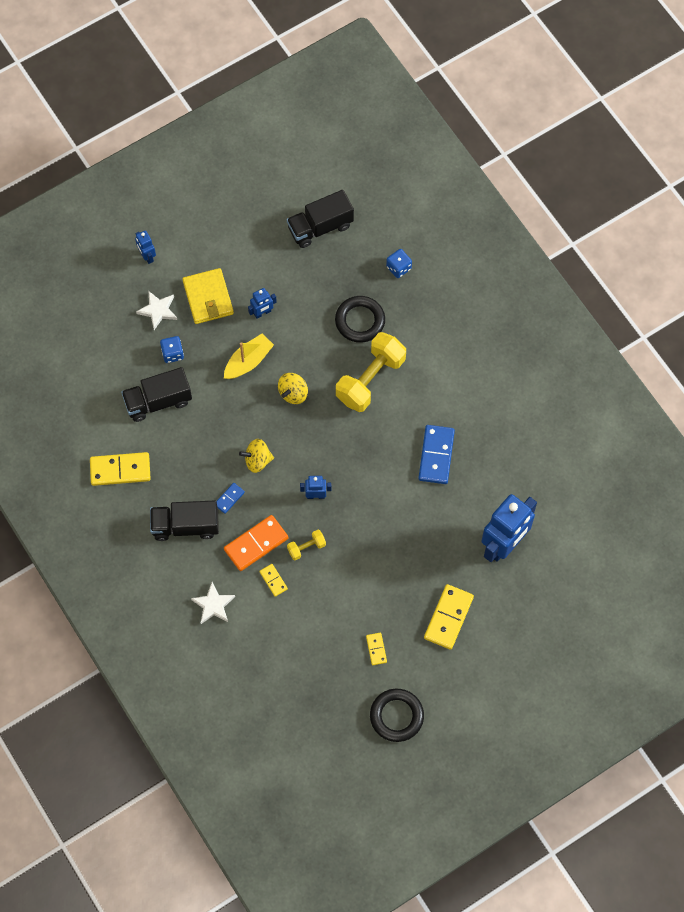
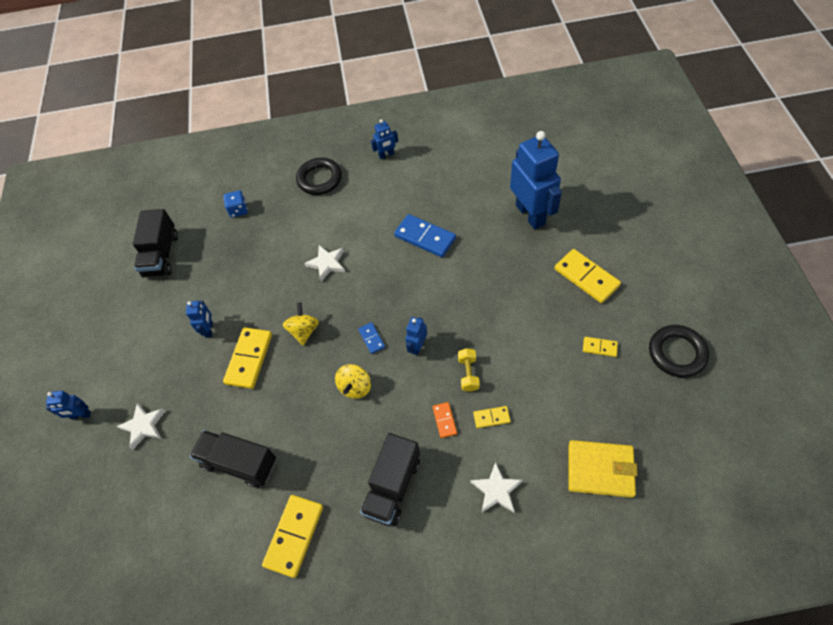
camera: 60 degrees left, 10 degrees down
black truck [121,367,192,422] -> black truck turned 105 degrees clockwise [190,430,276,488]
blue dice [160,336,184,363] -> none
yellow wallet [182,268,234,324] -> yellow wallet moved to [569,440,638,498]
blue domino [216,483,245,514] -> blue domino moved to [358,322,385,354]
yellow boat [224,334,274,379] -> yellow domino [223,327,272,389]
orange domino [224,515,288,571] -> orange domino [433,402,457,438], size x0.51
yellow spinning top [278,373,308,404] -> yellow spinning top turned 150 degrees counterclockwise [283,303,319,346]
black ring [335,296,385,343] -> black ring moved to [296,158,342,195]
yellow dumbbell [336,332,406,412] -> white star [304,245,345,282]
none -> blue robot [371,119,398,159]

